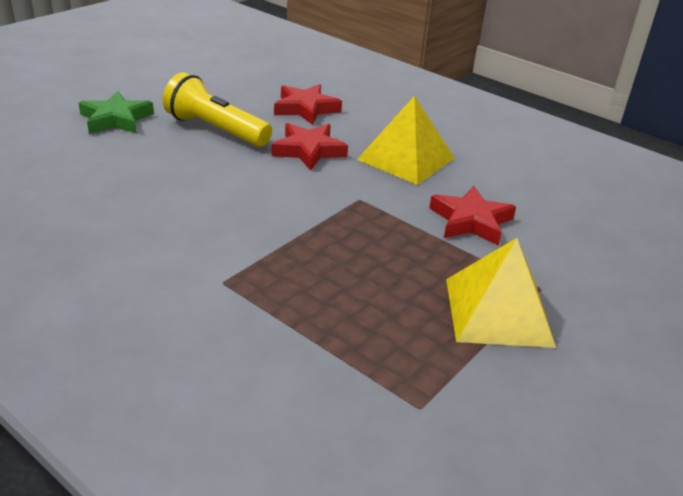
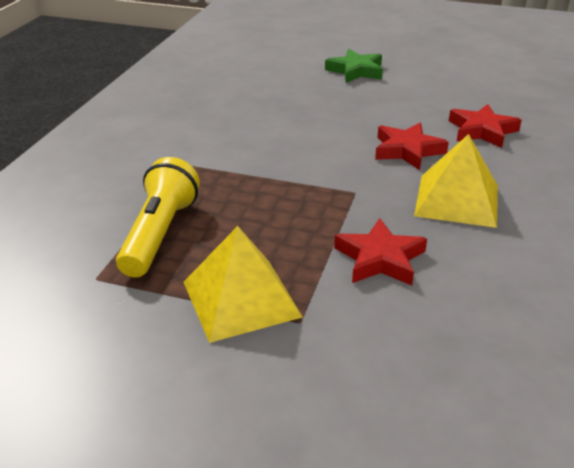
camera: 70 degrees right, 0 degrees up
yellow flashlight [163,72,272,147] -> yellow flashlight moved to [116,157,200,277]

